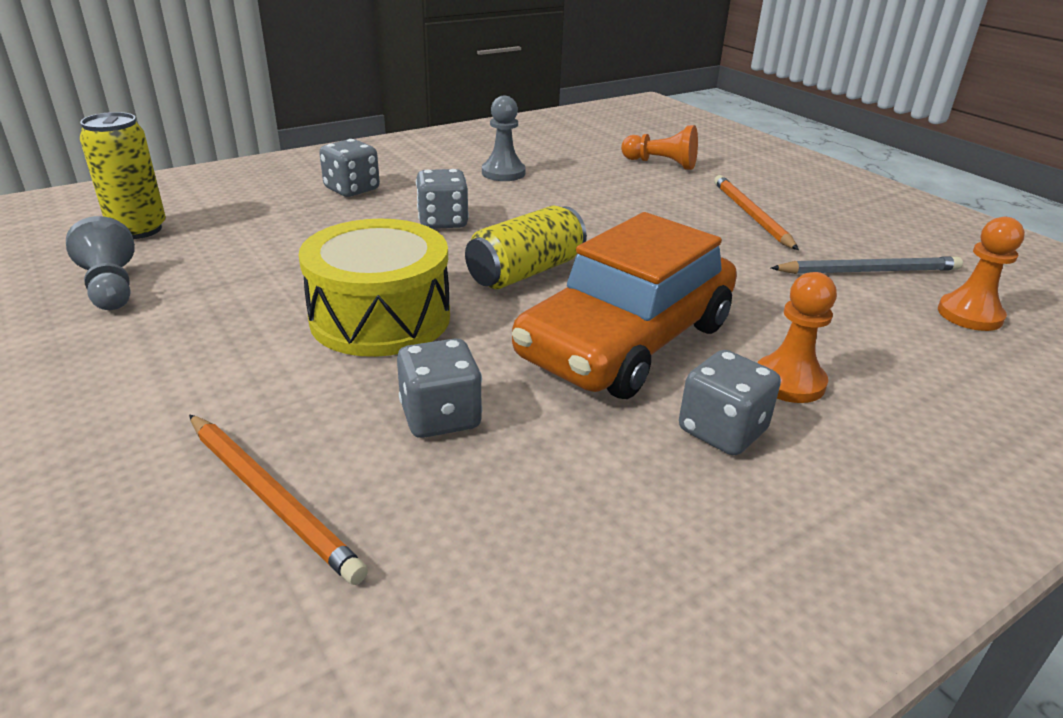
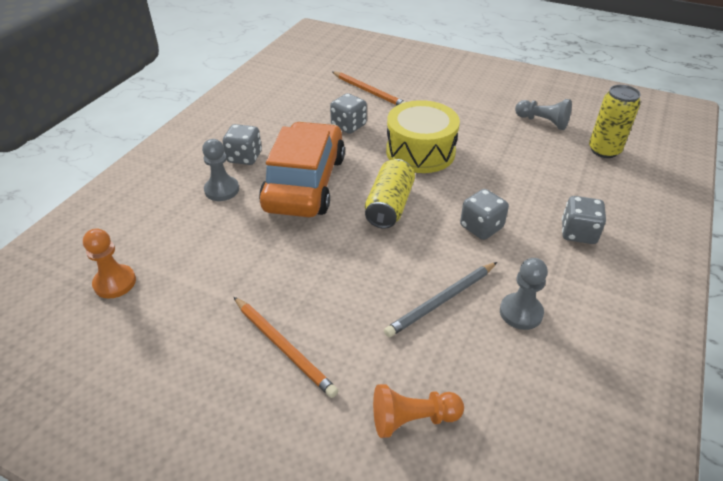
camera: 150 degrees right, 10 degrees up
orange pencil [189,414,368,585] -> orange pencil turned 150 degrees counterclockwise [332,71,405,105]
orange pawn [758,272,837,403] -> grey pawn [202,139,239,201]
grey pencil [771,256,963,274] -> grey pencil moved to [384,262,497,337]

